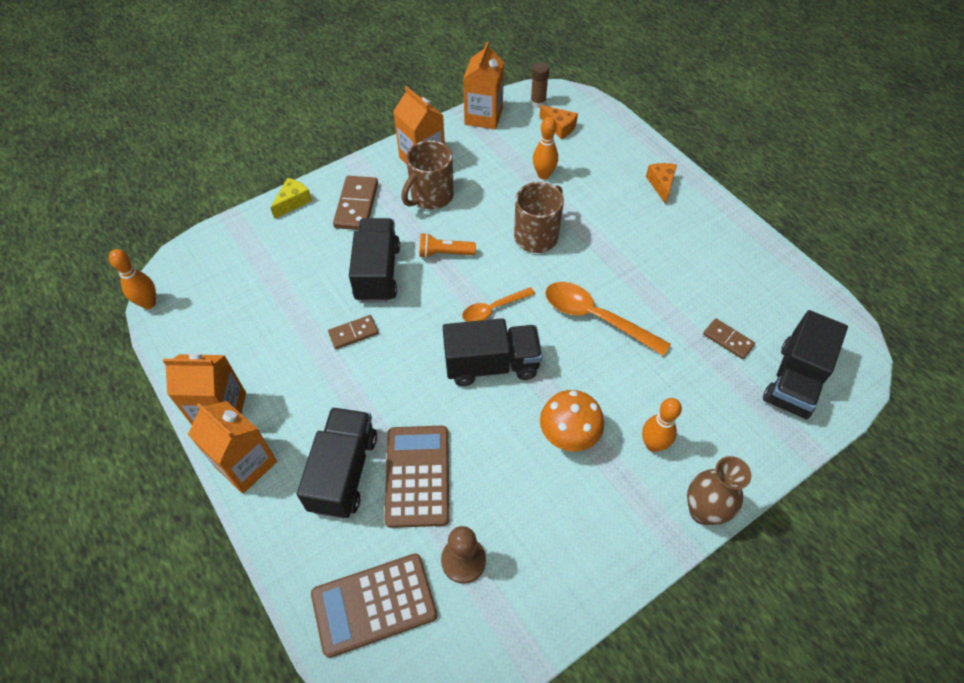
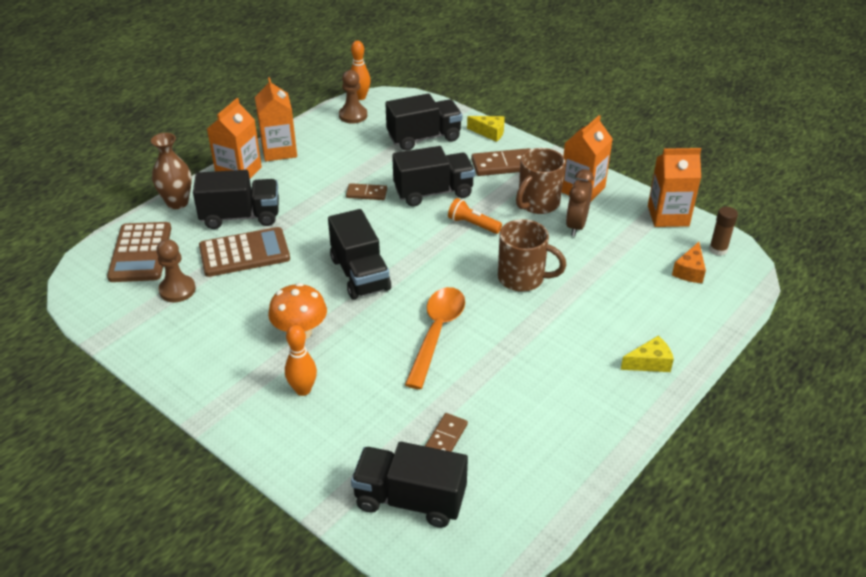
camera: 75 degrees right, 15 degrees down
brown calculator [311,553,437,658] -> brown calculator turned 150 degrees counterclockwise [107,222,171,282]
brown domino [328,315,378,349] -> brown domino turned 45 degrees counterclockwise [346,183,387,200]
brown mug [401,140,454,209] -> brown mug turned 75 degrees counterclockwise [516,148,565,214]
orange flashlight [419,233,476,258] -> orange flashlight turned 45 degrees counterclockwise [448,198,502,234]
orange spoon [462,287,535,322] -> none
orange bowling pin [533,117,558,179] -> none
orange cheese [646,163,677,204] -> yellow cheese [621,336,674,372]
brown vase [687,456,751,525] -> brown vase moved to [151,133,192,209]
none -> brown pawn [339,70,367,124]
none -> black truck [385,94,462,151]
none -> brown clock [566,169,594,236]

